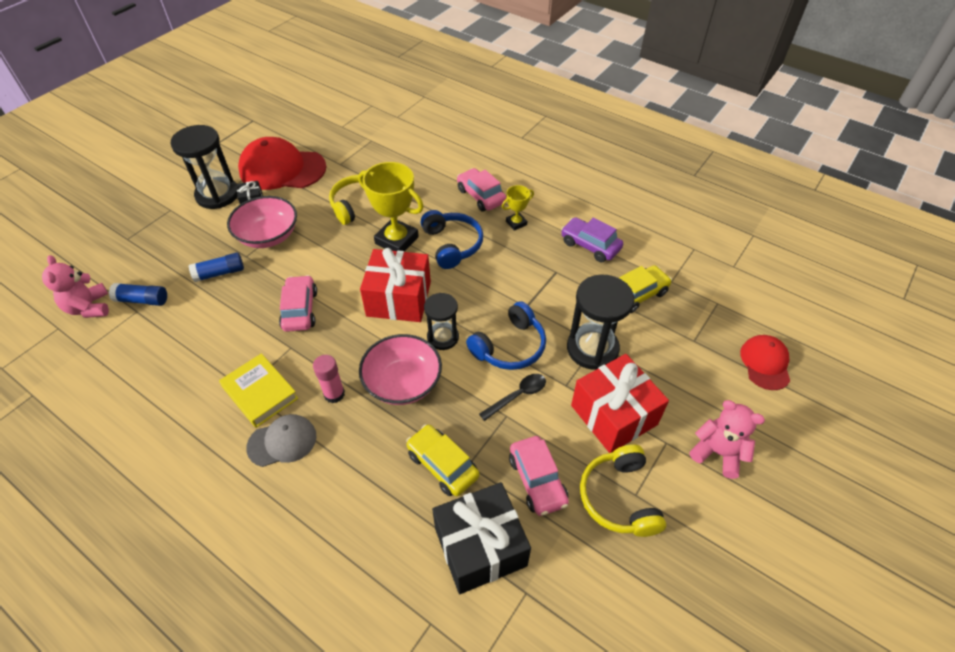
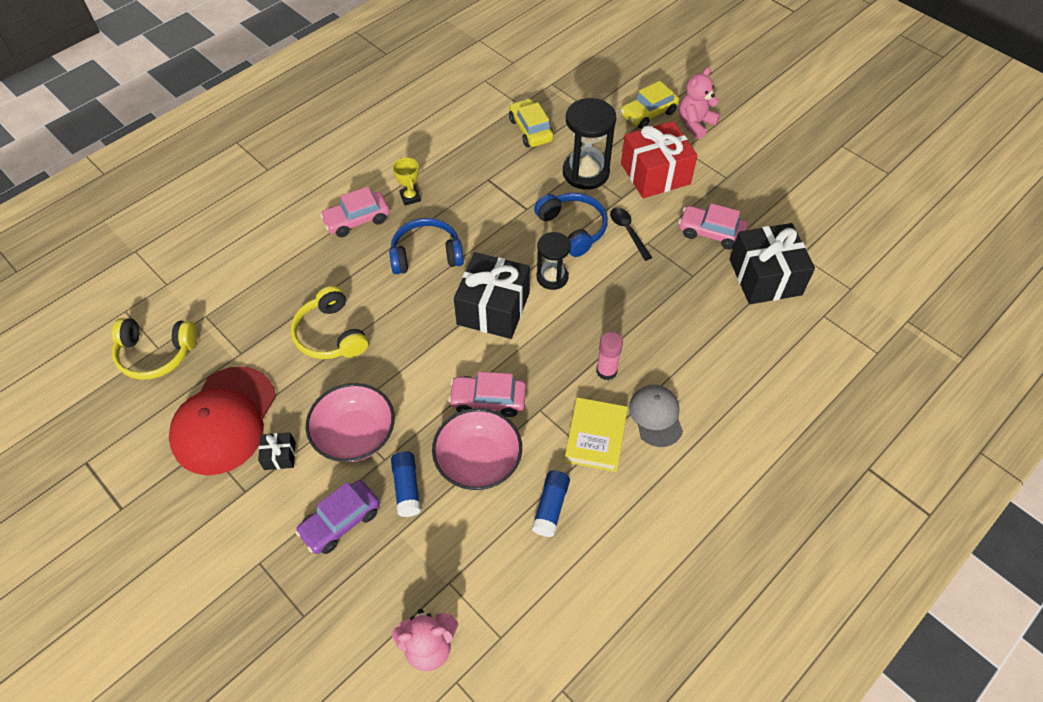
camera: 80 degrees left, 5 degrees up
blue glue stick [109,283,167,306] -> blue glue stick moved to [532,470,570,537]
black hourglass [170,125,237,209] -> none
yellow book [219,353,298,428] -> yellow book turned 45 degrees counterclockwise [564,397,628,472]
yellow trophy [358,162,424,252] -> none
pink bowl [359,334,442,405] -> pink bowl moved to [432,408,522,490]
red gift [360,248,431,322] -> black gift [454,252,530,339]
yellow car [406,424,479,496] -> yellow car moved to [621,81,679,129]
pink car [509,436,569,516] -> pink car turned 150 degrees counterclockwise [678,203,748,250]
purple car [561,217,623,262] -> purple car moved to [295,480,380,554]
yellow headphones [580,444,666,537] -> yellow headphones moved to [112,318,198,380]
red cap [740,335,790,390] -> none

